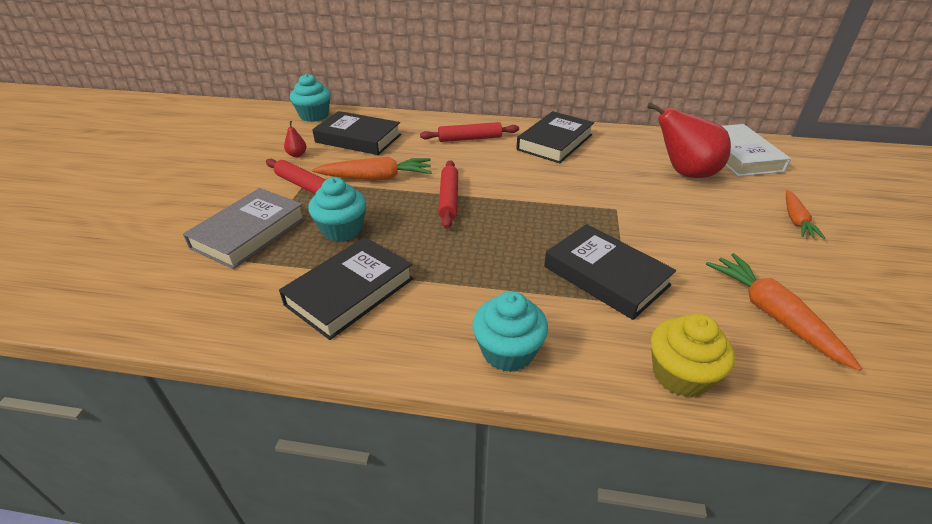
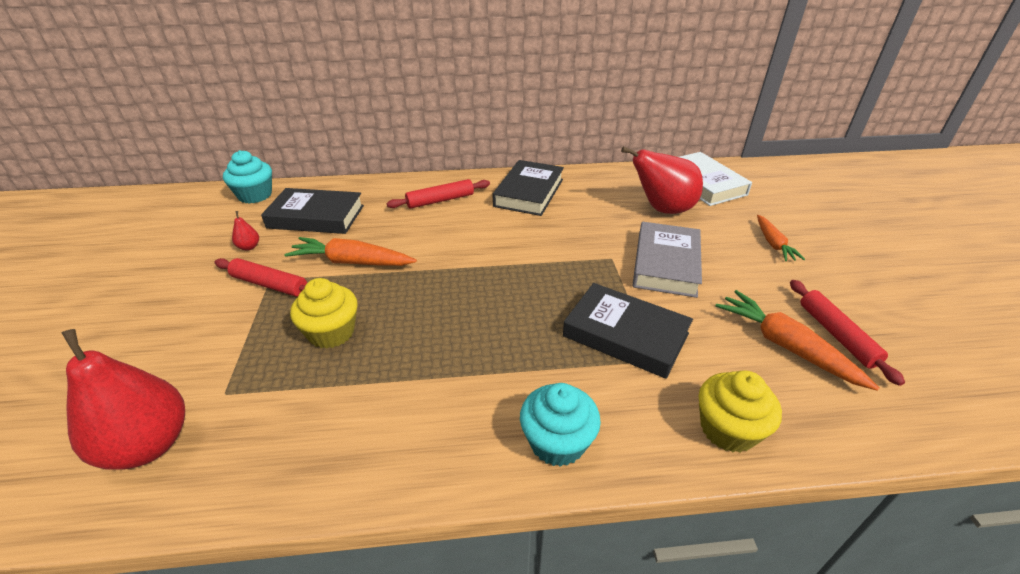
camera: 15 degrees left, 0 degrees up
grey book [183,188,306,269] -> grey book moved to [633,222,702,298]
black book [279,237,413,340] -> none
turquoise cupcake [308,177,366,242] -> yellow cupcake [290,278,358,349]
orange carrot [312,156,432,181] -> orange carrot turned 150 degrees counterclockwise [284,237,417,266]
red rolling pin [438,160,458,229] -> red rolling pin moved to [790,280,905,386]
none -> red pear [62,329,185,470]

